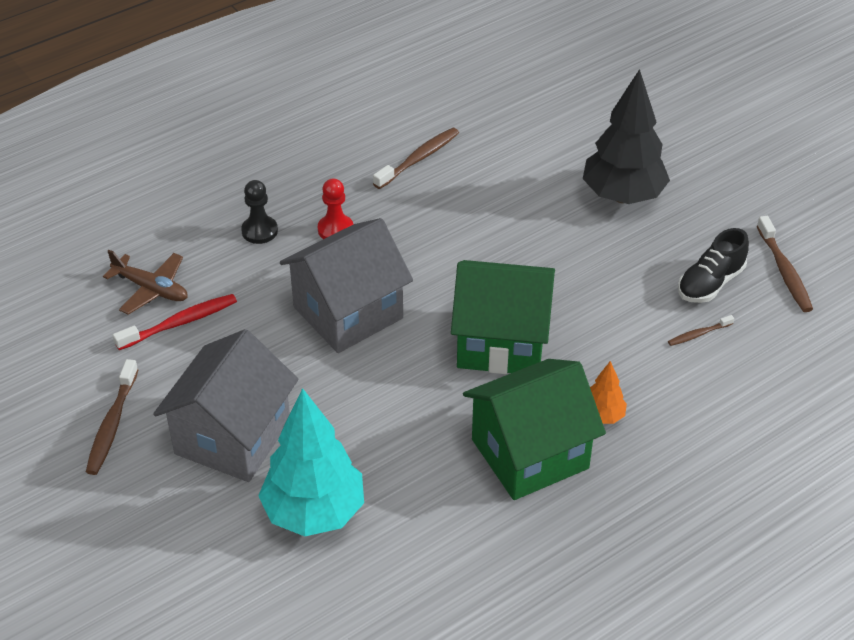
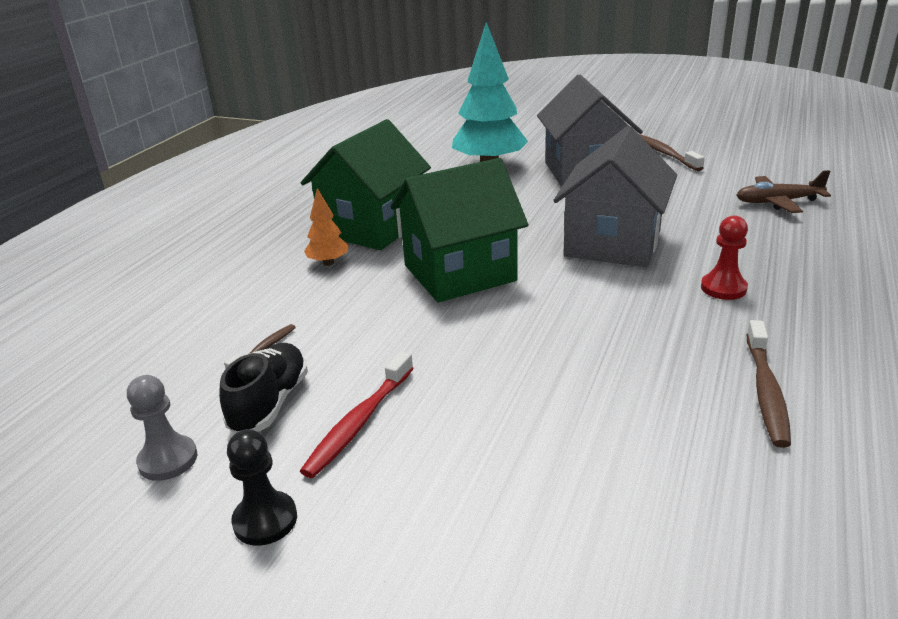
camera: 150 degrees right, 15 degrees down
red toothbrush [113,294,237,350] -> red toothbrush moved to [300,351,414,478]
black pawn [241,180,278,244] -> black pawn moved to [227,429,297,546]
black tree [583,69,670,204] -> none
brown toothbrush [757,216,813,312] -> grey pawn [127,375,197,481]

